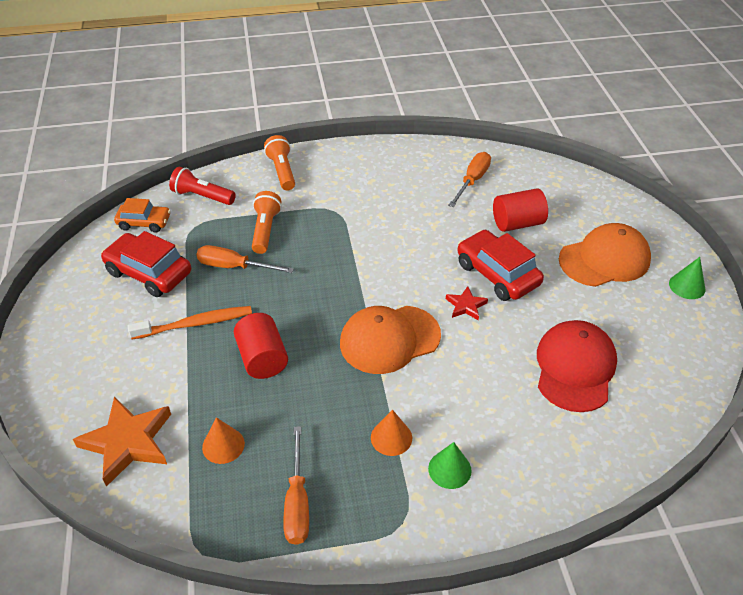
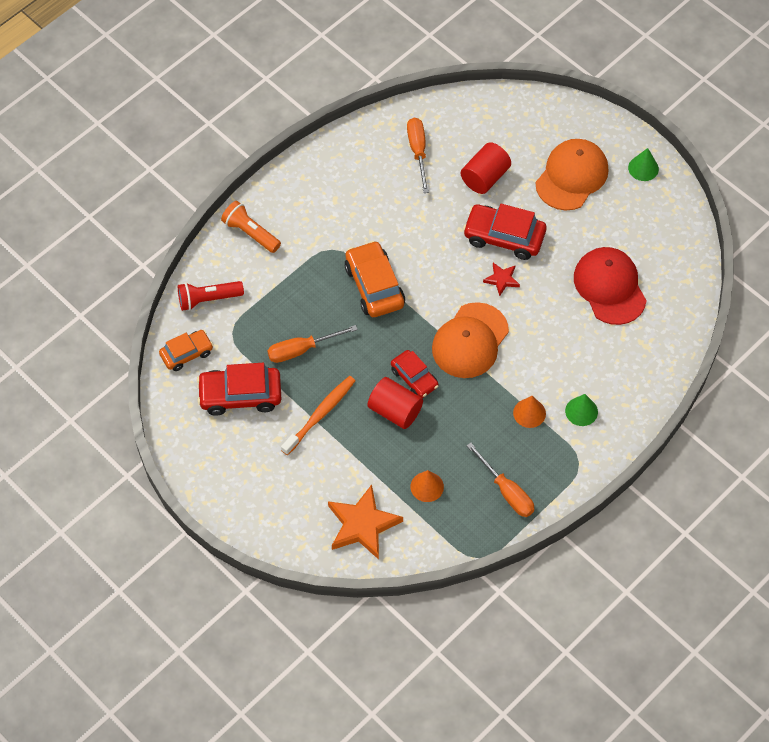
camera: 35 degrees left, 15 degrees up
orange flashlight [252,191,282,254] -> none
none -> orange car [345,241,405,317]
none -> red car [391,350,439,398]

